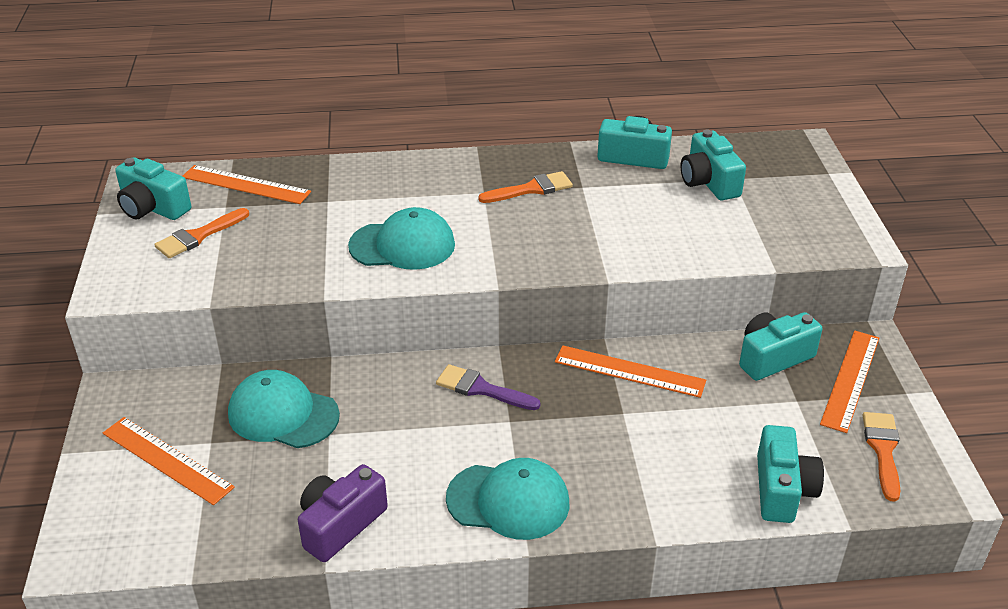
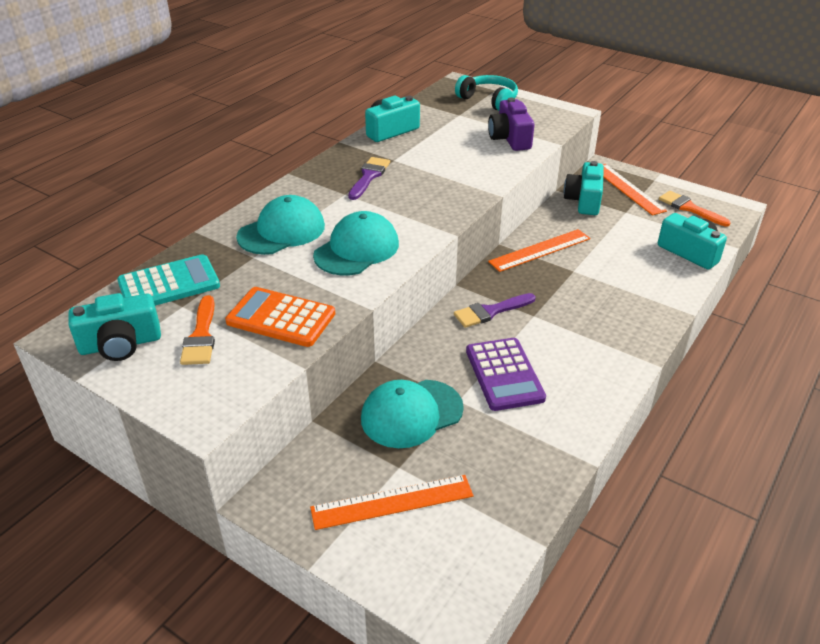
camera: 50 degrees left, 0 degrees up
orange ruler [183,165,311,204] -> turquoise calculator [117,254,220,306]
purple camera [298,464,388,562] -> purple camera moved to [488,97,535,151]
turquoise cap [446,458,570,540] -> turquoise cap moved to [236,195,325,255]
orange brush [478,171,573,203] -> purple brush [348,157,390,200]
turquoise camera [680,130,746,200] -> none
none -> orange calculator [225,287,335,347]
none -> turquoise headphones [455,75,518,111]
none -> purple calculator [466,338,546,411]

